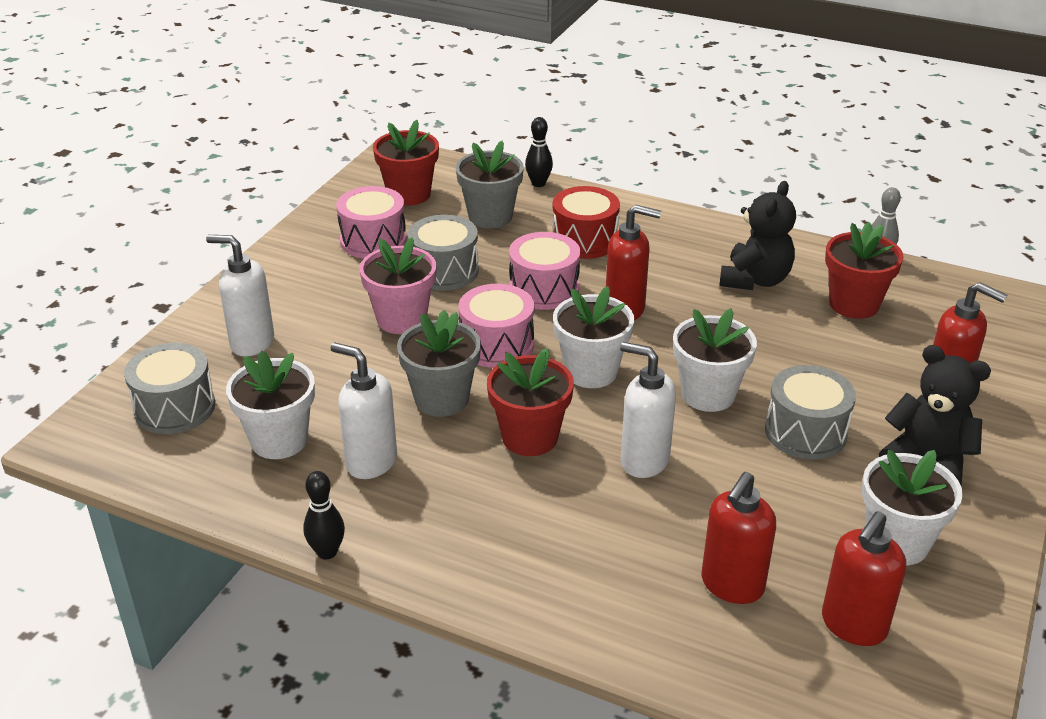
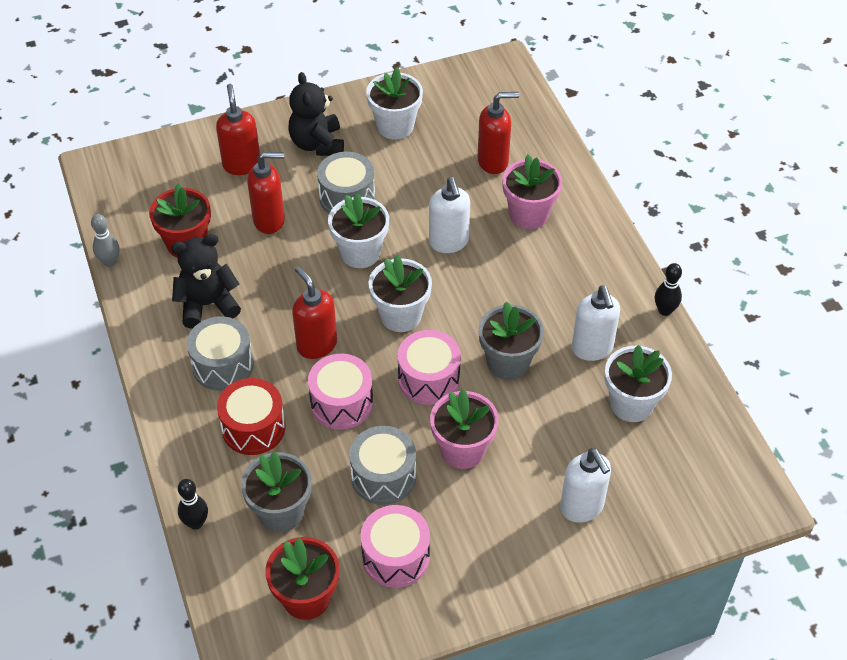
camera: 135 degrees left, 15 degrees up
grey drum [124,343,215,434] -> grey drum moved to [187,316,254,391]
red flower pot [487,348,574,456] -> none
red soap dispenser [822,511,906,646] -> red soap dispenser moved to [247,152,285,234]
none -> pink flower pot [502,155,562,229]

